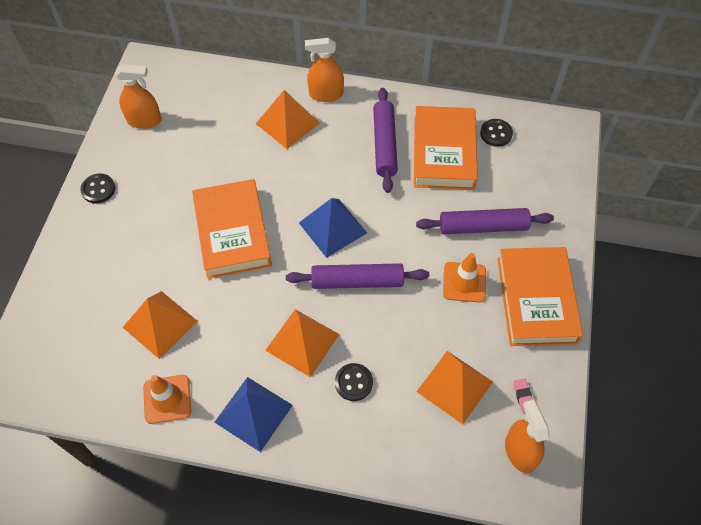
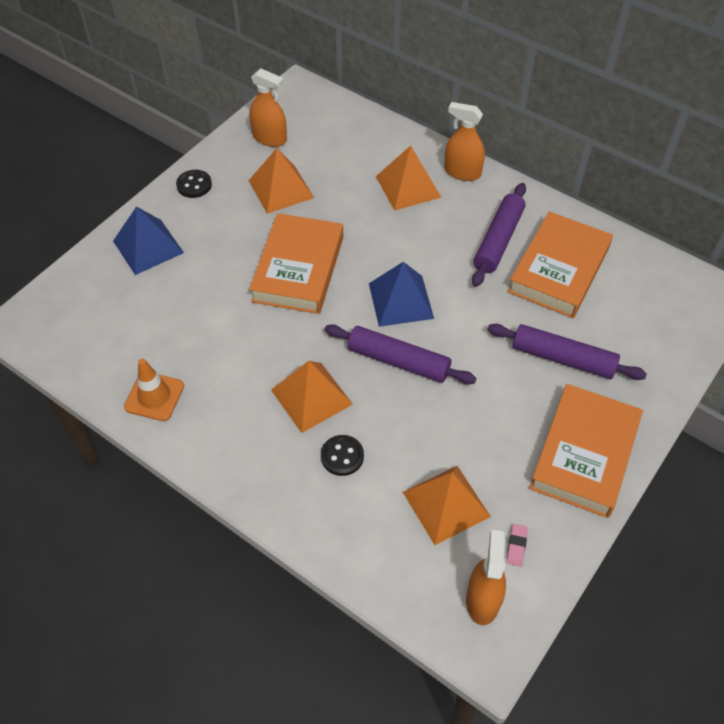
camera: 25 degrees right, 5 degrees down
orange pyramid [123,291,198,359] -> orange pyramid moved to [249,148,314,214]
blue pyramid [214,377,293,452] -> blue pyramid moved to [113,206,184,275]
orange traffic cone [443,253,486,303] -> none
black button [480,119,513,147] -> none

